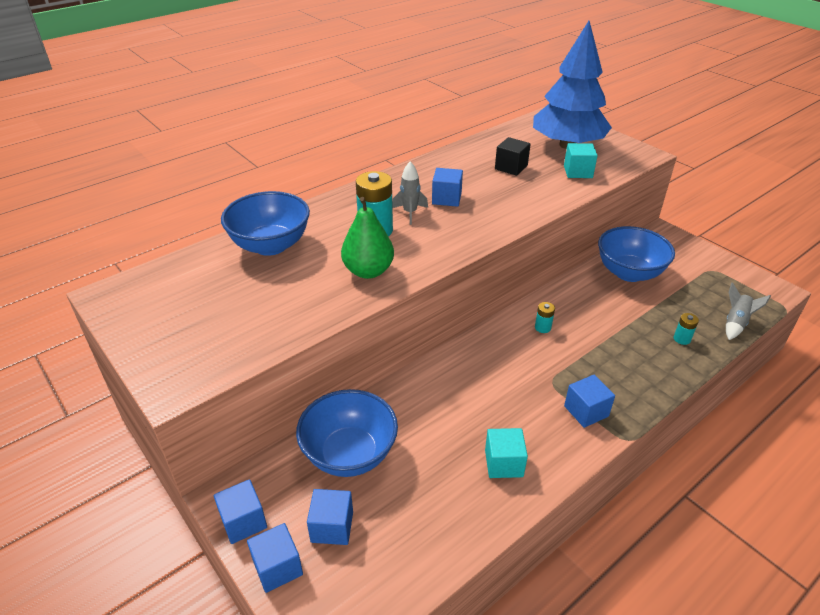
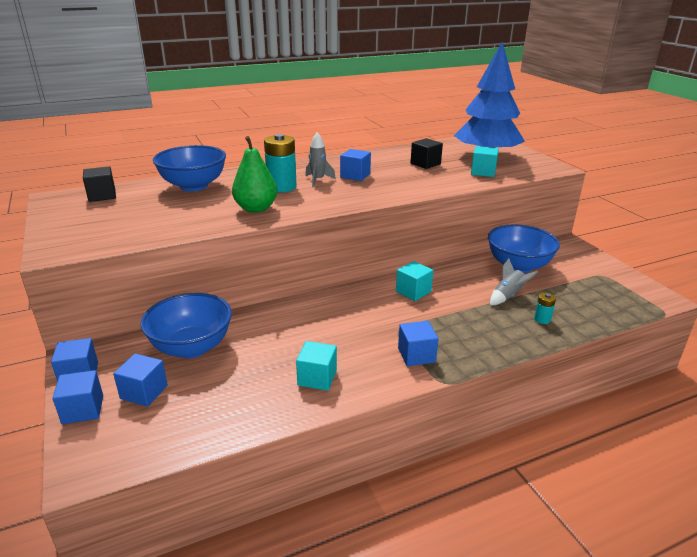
camera: 15 degrees right, 10 degrees down
turquoise battery [535,302,555,333] -> turquoise cube [396,261,433,301]
grey rocket [726,282,771,340] -> grey rocket moved to [490,258,538,305]
none -> black cube [83,166,116,202]

